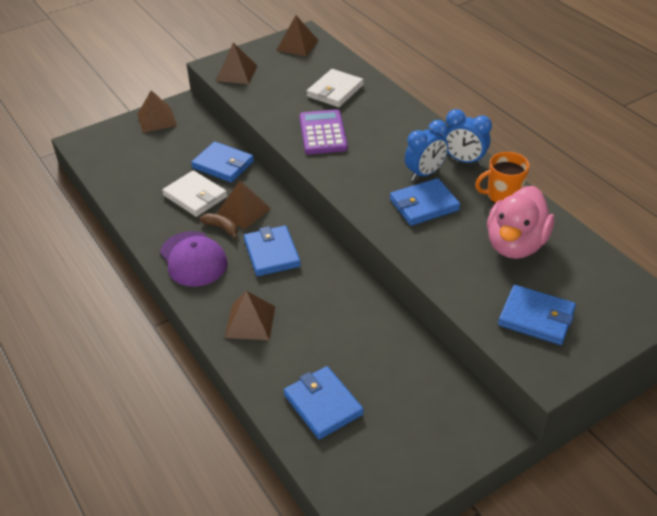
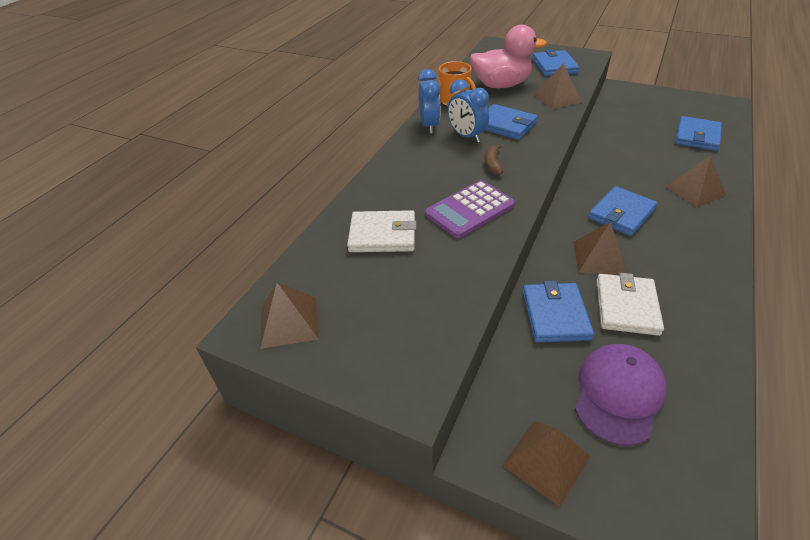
camera: 120 degrees left, 0 degrees up
purple cap [160,231,227,287] -> purple cap moved to [575,344,667,446]
brown banana [200,213,238,239] -> brown banana moved to [484,144,503,175]
brown pyramid [216,42,257,84] -> brown pyramid moved to [533,63,582,109]
blue clock [405,120,448,181] -> blue clock turned 150 degrees counterclockwise [448,79,489,143]

